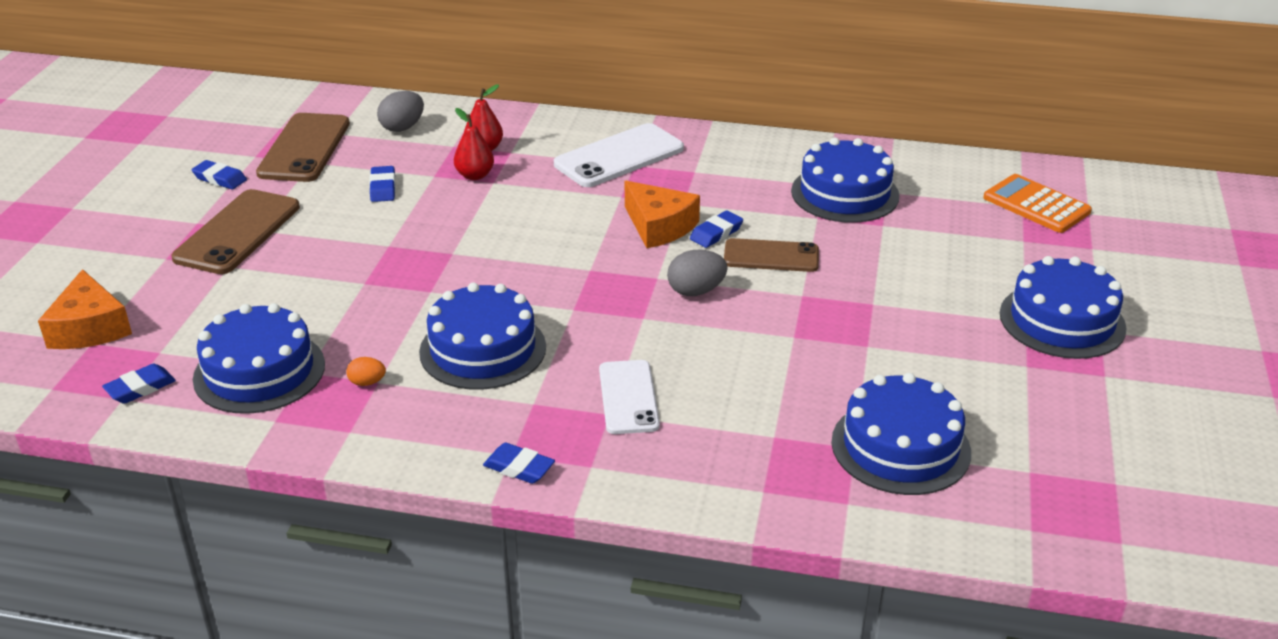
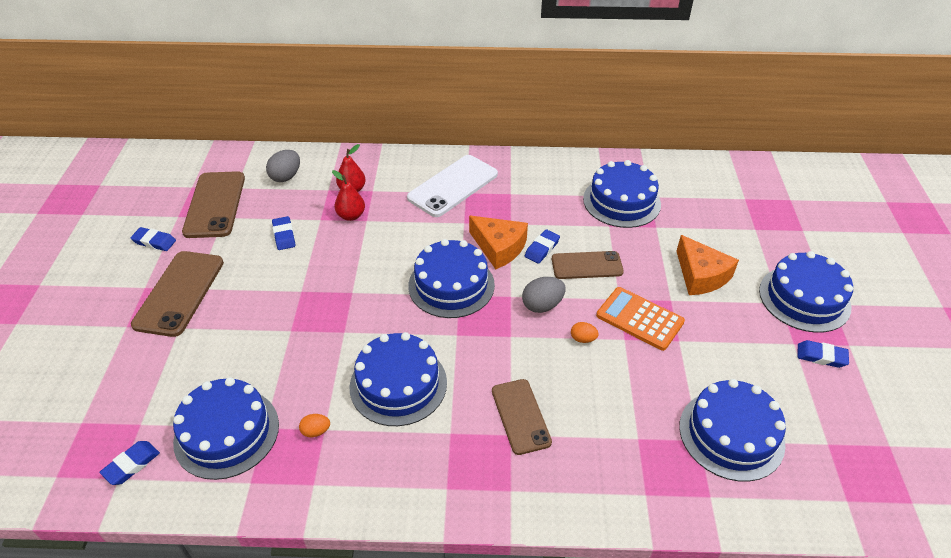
camera: 10 degrees left, 10 degrees up
orange cheese [38,269,132,349] -> orange cheese moved to [676,235,739,295]
blue eraser [483,443,555,484] -> blue eraser moved to [798,340,849,368]
white phone [599,360,660,434] -> brown phone [492,379,552,455]
orange calculator [983,174,1092,233] -> orange calculator moved to [596,287,685,351]
none -> blue cake [408,239,495,318]
none -> orange egg [571,322,599,343]

